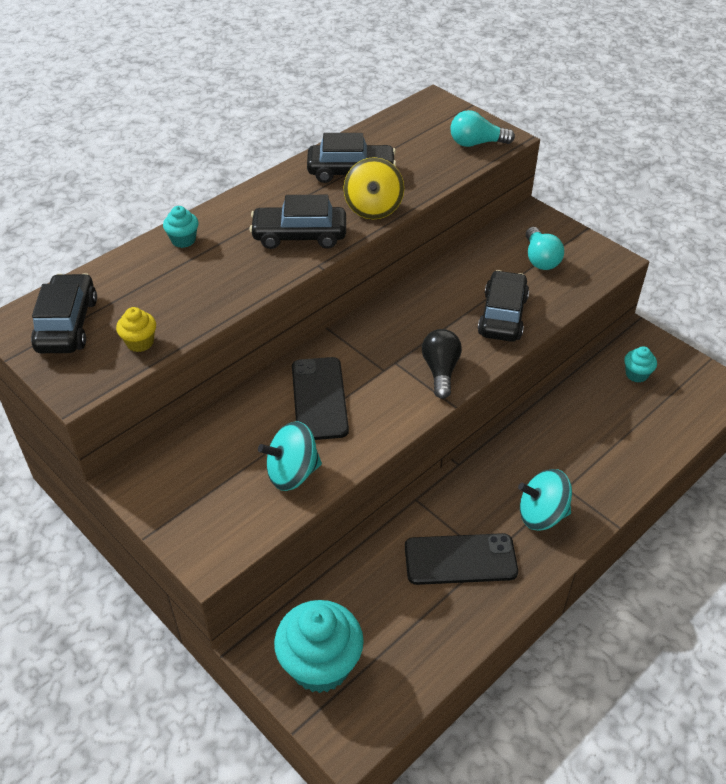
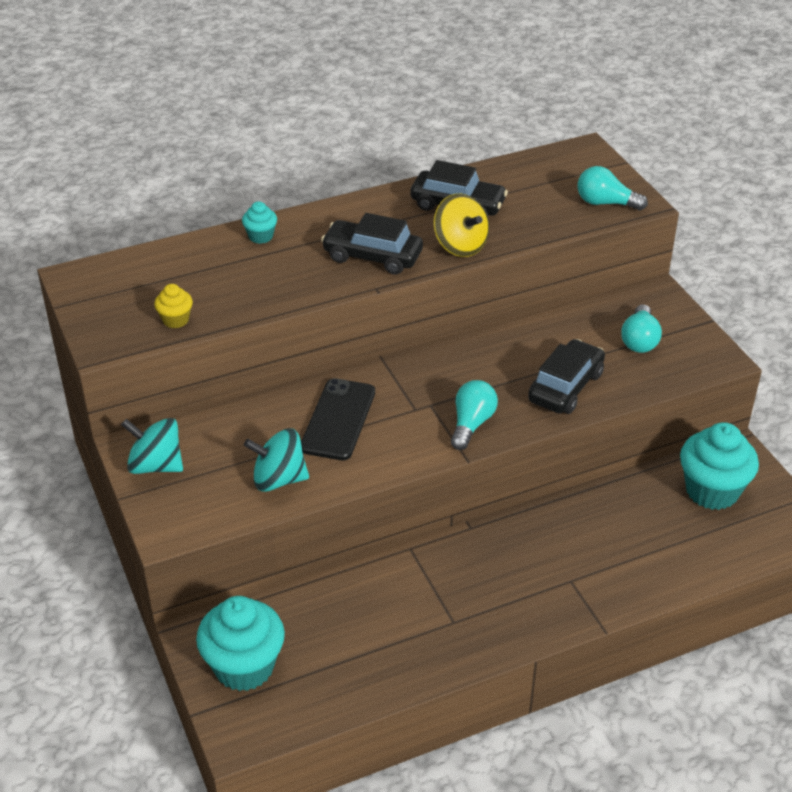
camera: 20 degrees right, 5 degrees down
black car [31,273,97,353] -> none
yellow spinning top [344,157,404,219] -> yellow spinning top turned 60 degrees counterclockwise [433,194,489,257]
black phone [405,533,518,585] -> none
black light bulb [422,329,462,399] -> turquoise light bulb [451,380,498,450]
turquoise spinning top [518,469,572,530] -> turquoise spinning top moved to [121,418,183,474]
turquoise cupcake [624,346,657,383] -> turquoise cupcake [680,422,759,510], size x2.10

